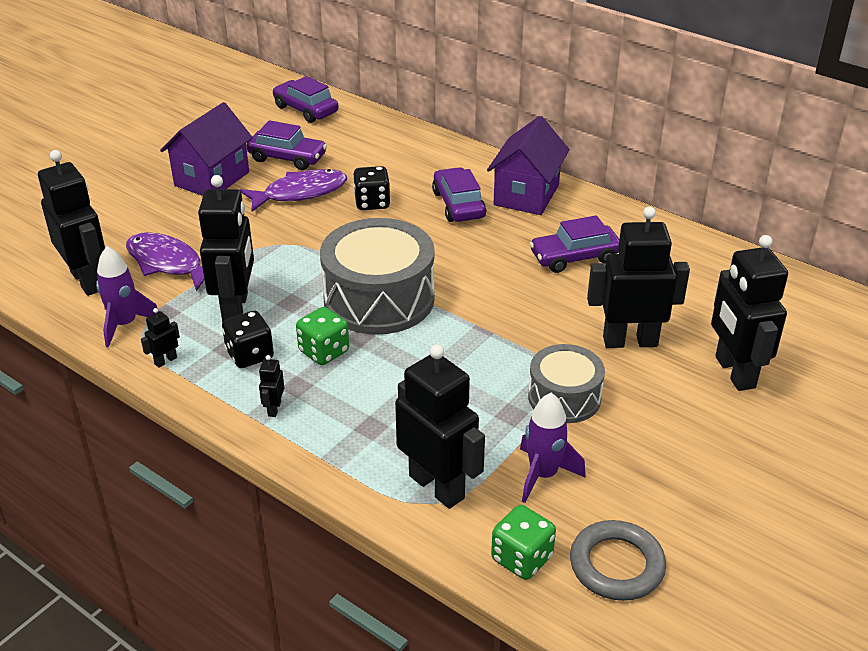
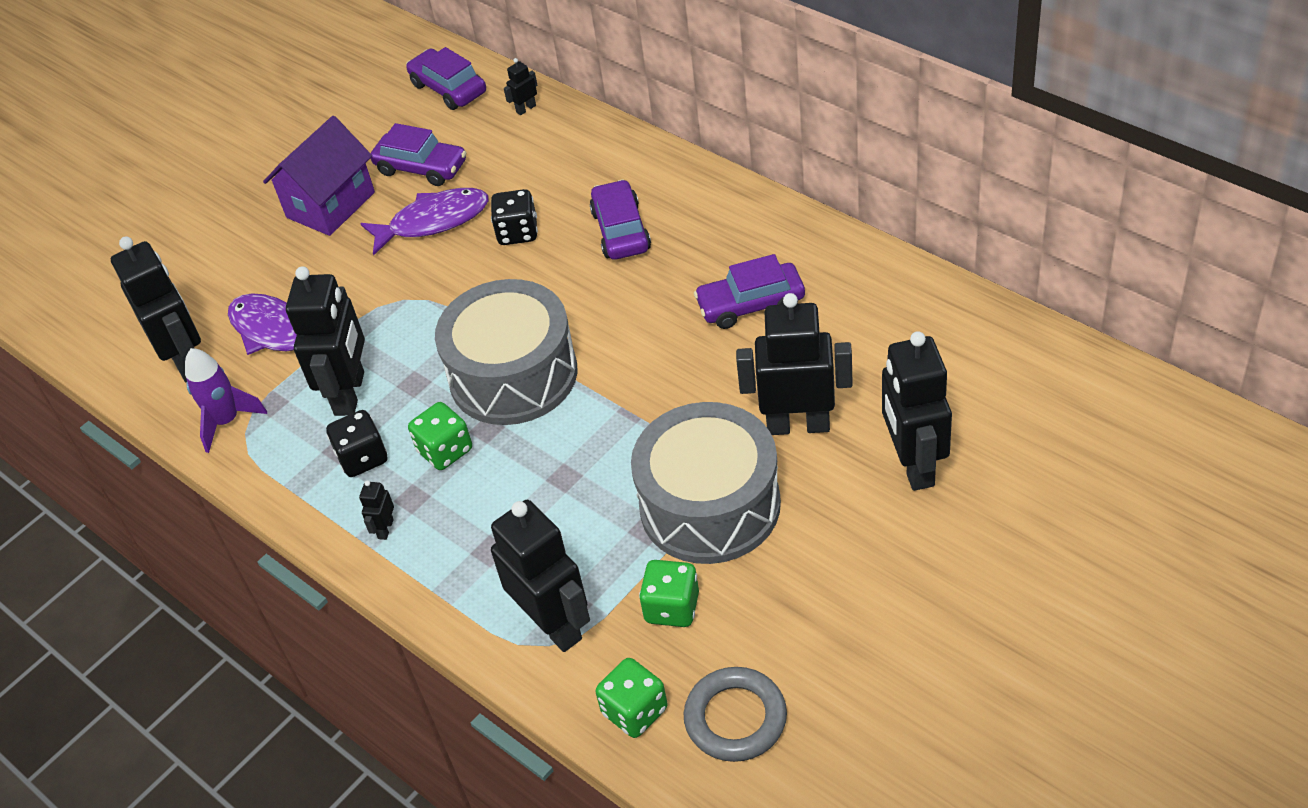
camera: 10 degrees right, 10 degrees up
black robot [141,308,180,368] -> black robot moved to [504,58,538,115]
purple house [487,116,570,215] -> none
purple rocket [520,393,586,503] -> green dice [639,560,699,627]
grey drum [528,344,605,423] -> grey drum [631,402,781,564], size x1.70

